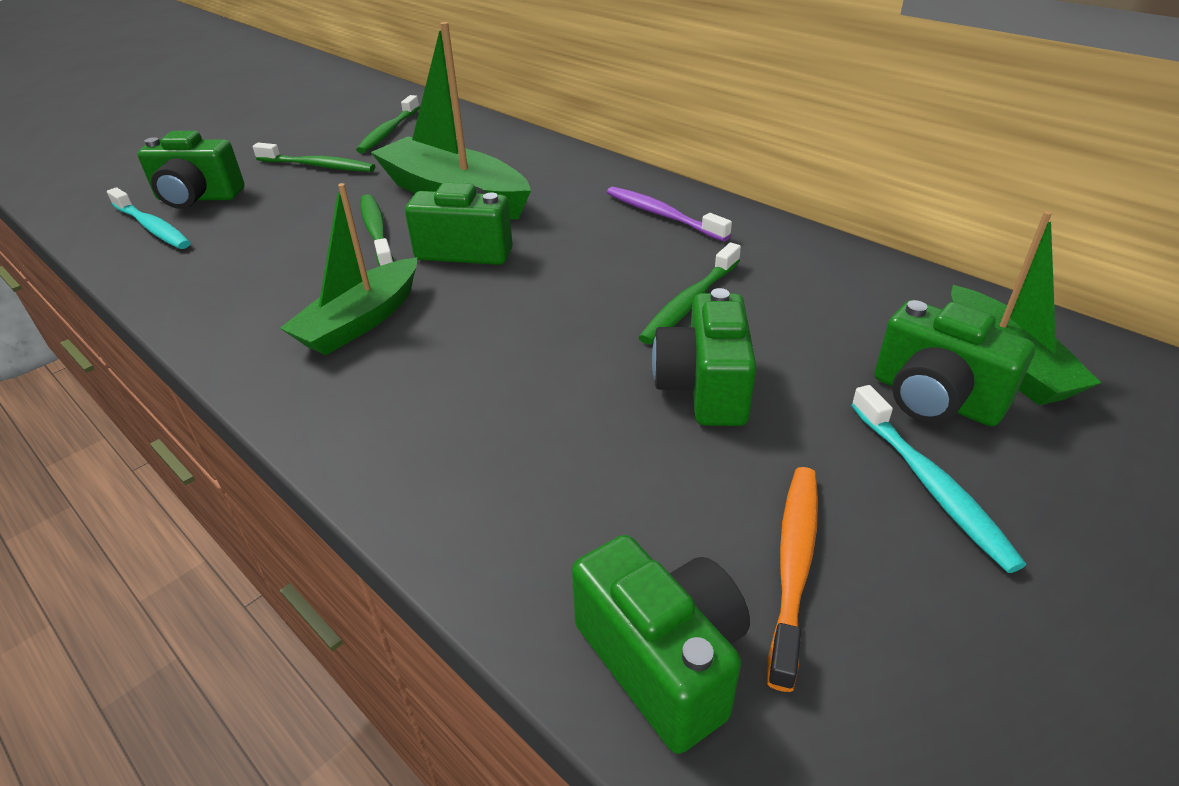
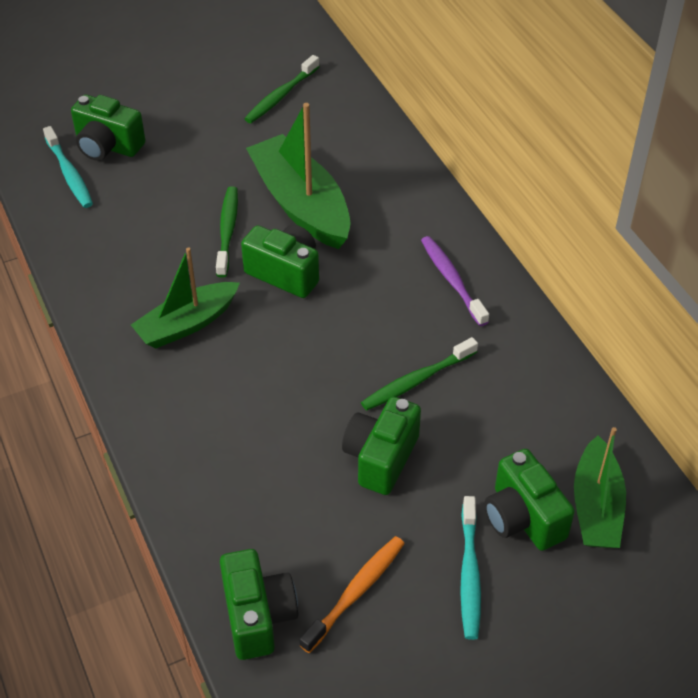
camera: 20 degrees right, 10 degrees up
green toothbrush [252,142,375,172] -> none

